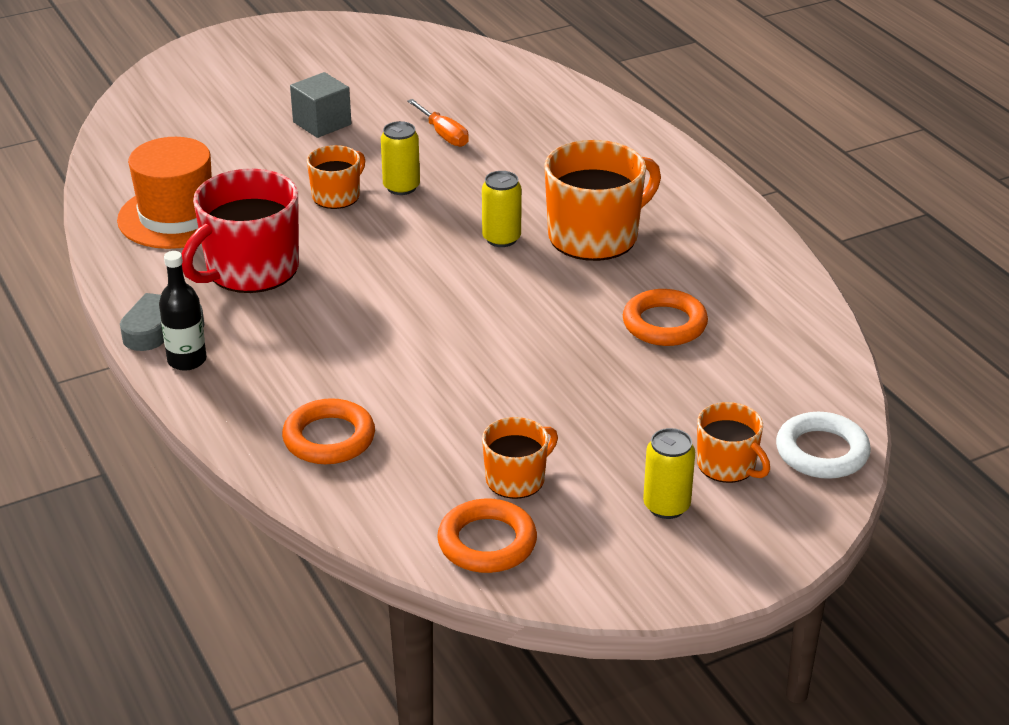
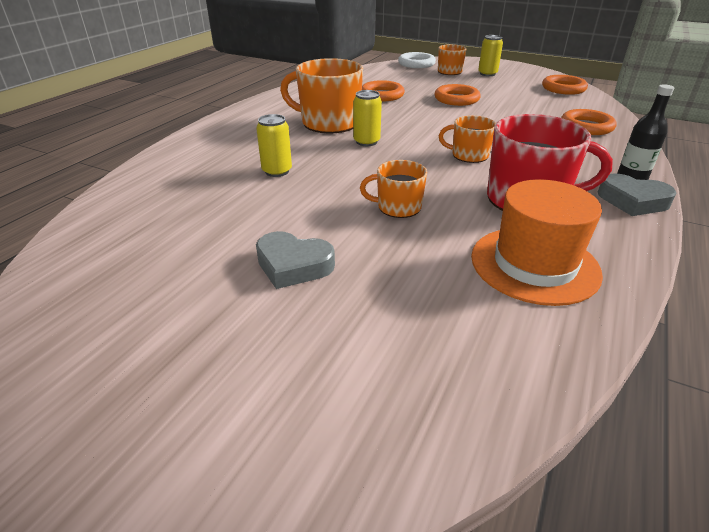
camera: 125 degrees left, 0 degrees up
grey cube [290,72,351,138] -> grey heart [256,231,335,289]
yellow can [381,121,420,195] -> yellow can moved to [256,114,292,177]
orange screwdriver [407,99,469,147] -> none
orange mug [482,417,558,499] -> orange mug moved to [439,115,496,163]
none -> orange ring [434,84,481,106]

